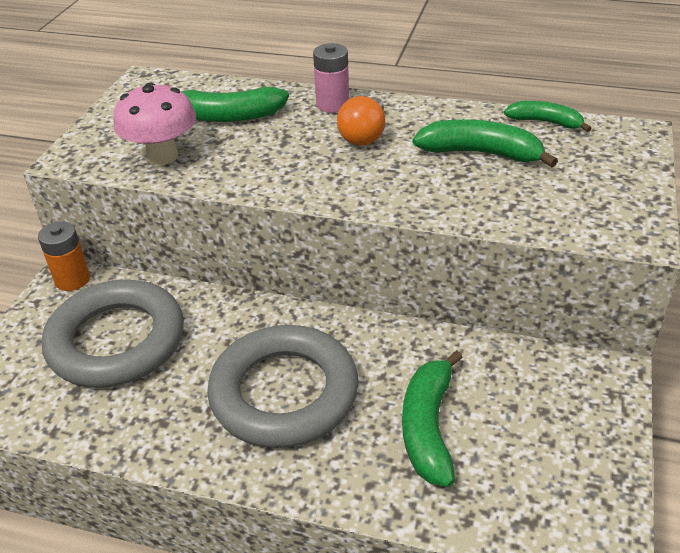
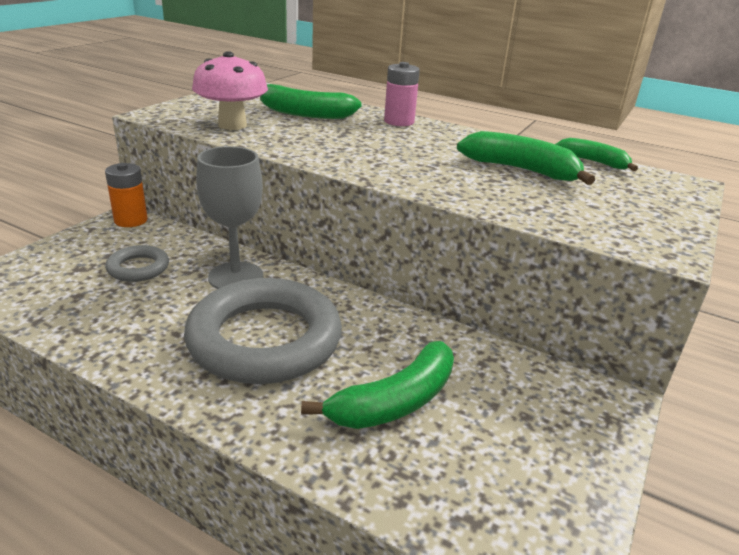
camera: 10 degrees right, 10 degrees down
grey ring [42,279,184,388] -> grey ring [105,245,169,282], size x0.46
orange light bulb [337,96,385,146] -> none
green banana [402,350,463,487] -> green banana turned 150 degrees counterclockwise [301,341,454,429]
none -> grey goblet [196,146,263,289]

